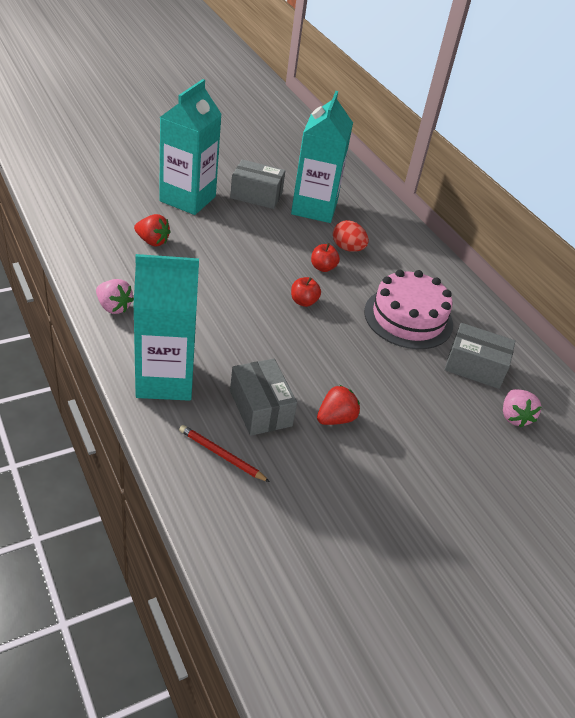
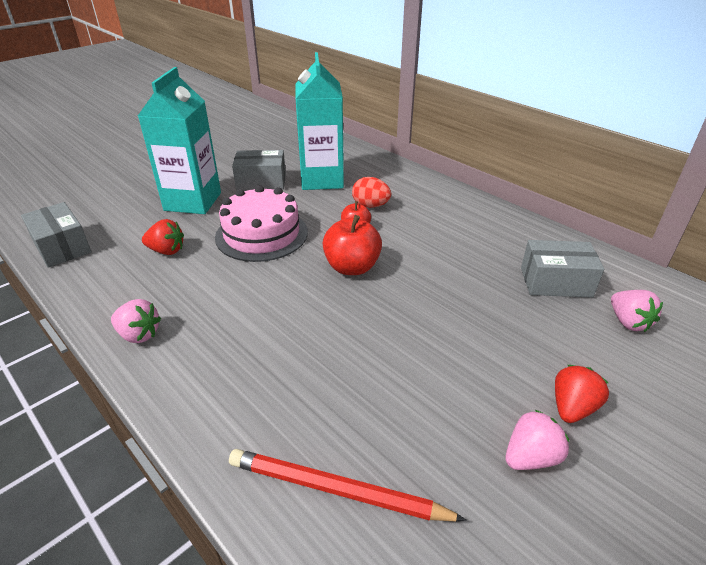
camera: 10 degrees left, 5 degrees down
turquoise carton [133,254,199,401] -> none
red pencil [179,425,270,482] -> red pencil [229,449,467,521], size x1.59
grey box [230,359,297,436] -> grey box moved to [21,202,91,268]
red apple [291,277,321,307] -> red apple [323,215,382,275], size x1.74
red strawberry [317,385,360,425] -> red strawberry moved to [555,365,609,423]
pink cake [364,270,453,349] -> pink cake moved to [215,185,308,262]
none -> pink strawberry [505,409,570,470]

